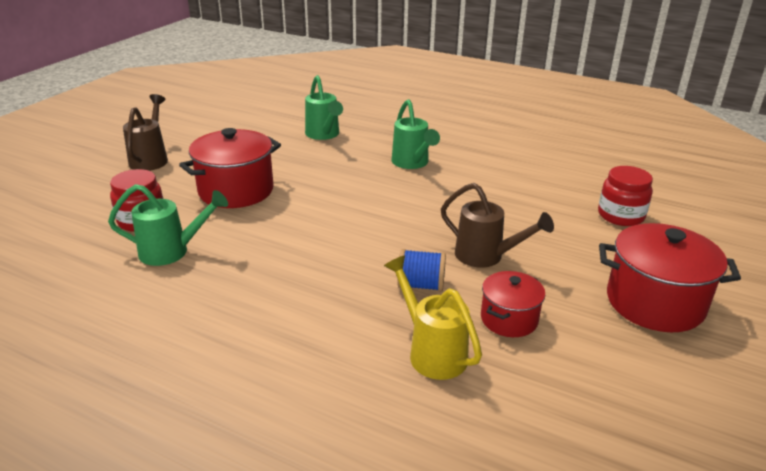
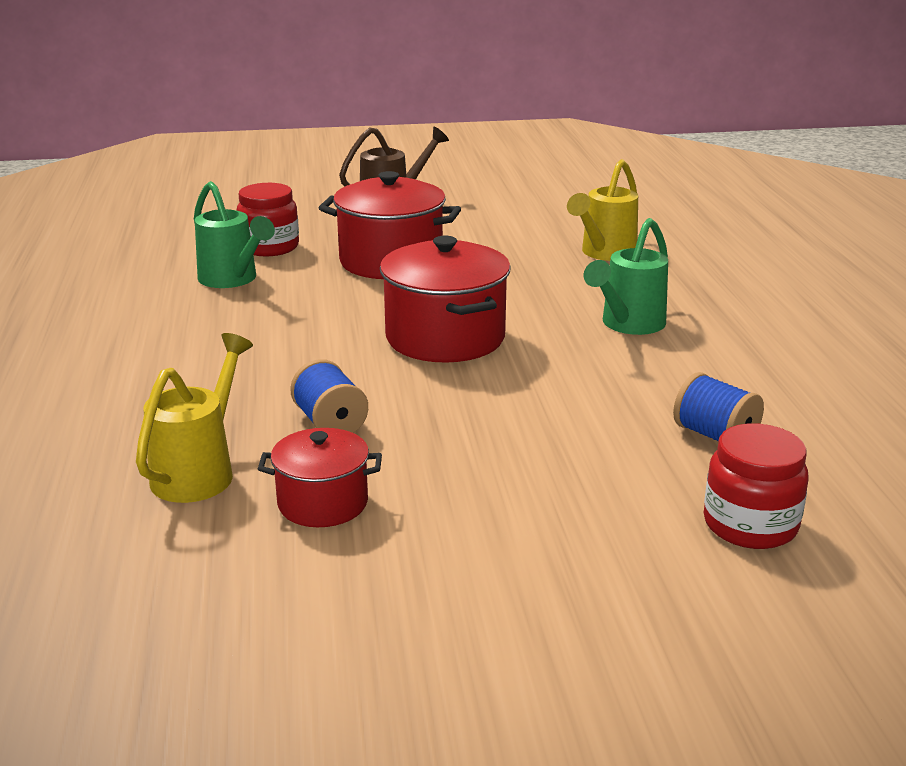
camera: 55 degrees right, 5 degrees down
green watering can [305,75,343,140] -> yellow watering can [567,159,638,261]
brown watering can [441,183,554,268] -> none
red pot [599,223,741,332] -> red pot moved to [380,236,511,363]
none -> blue spool [673,372,764,441]

